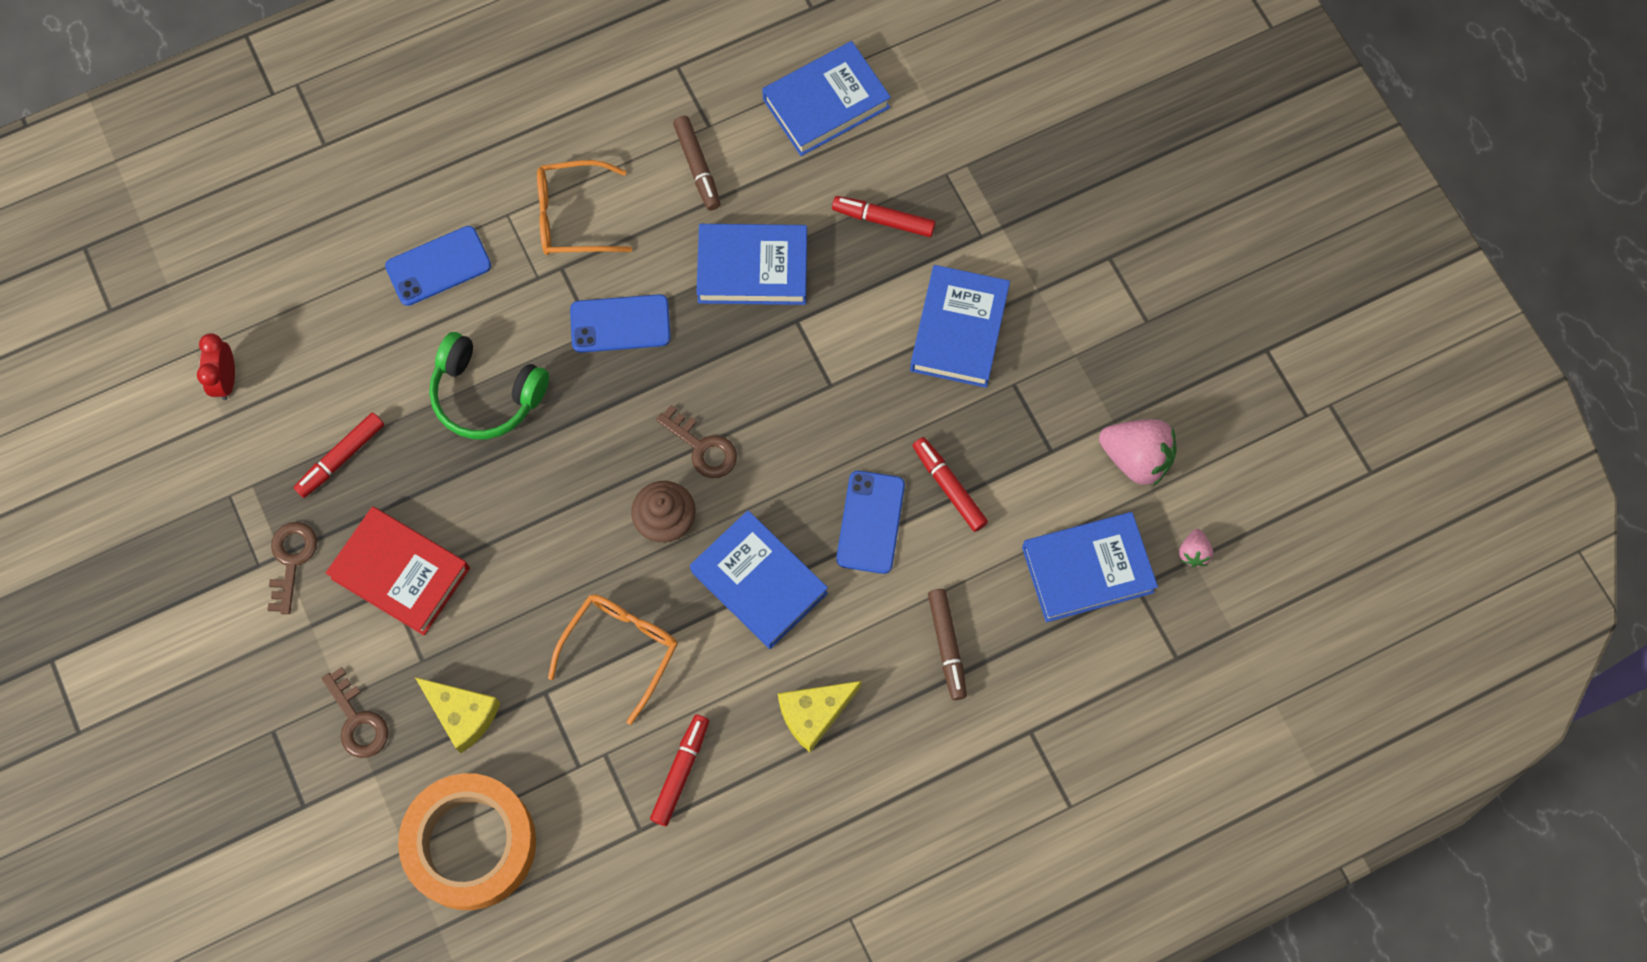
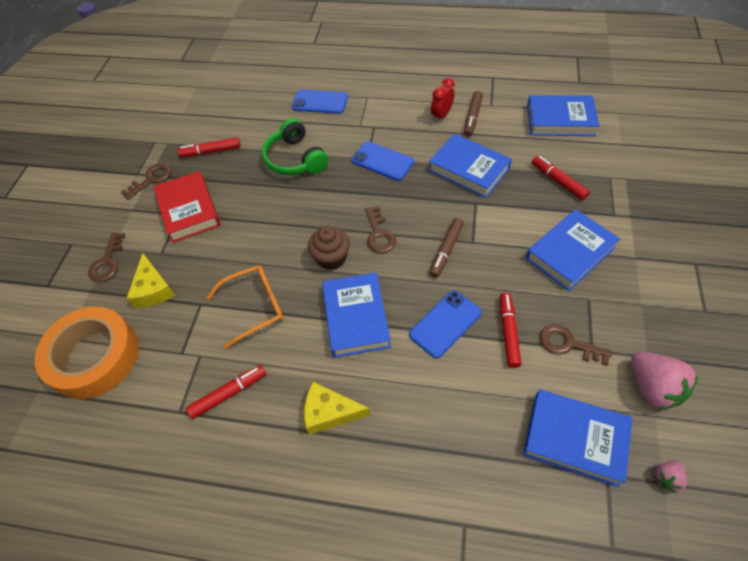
camera: 40 degrees right, 15 degrees down
red clock [197,333,235,400] -> red clock moved to [431,78,455,122]
orange glasses [537,160,632,255] -> none
brown marker [928,589,967,700] -> brown marker moved to [429,218,464,278]
none -> brown key [540,324,612,366]

